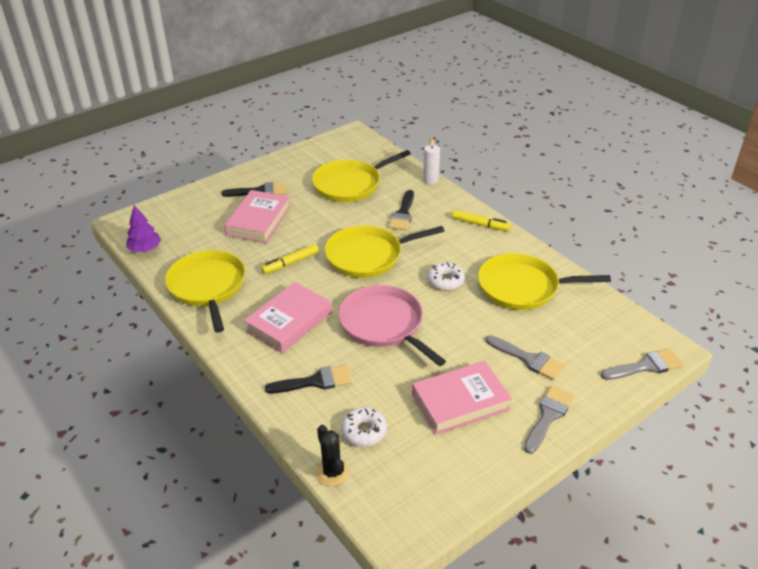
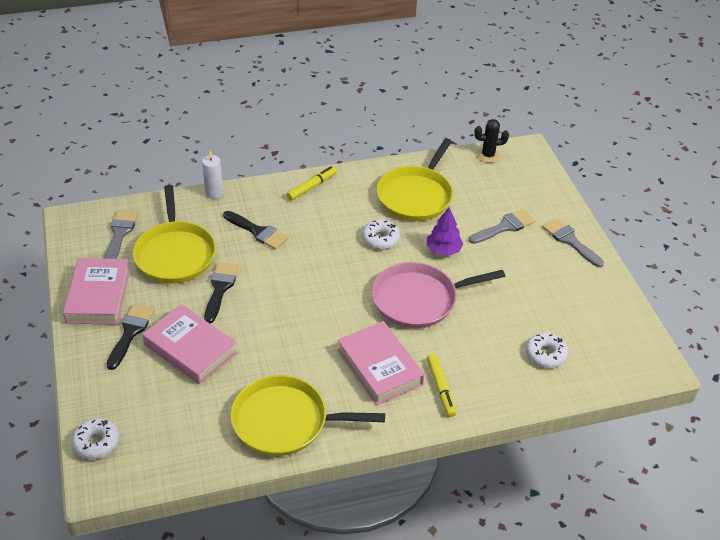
camera: 70 degrees left, 5 degrees up
purple tree [126,205,161,252] -> purple tree moved to [427,207,463,256]
yellow marker [261,244,319,274] -> yellow marker moved to [427,354,457,417]
black brush [265,365,352,394] -> black brush moved to [204,262,239,323]
black cactus [316,425,349,486] -> black cactus moved to [474,119,509,163]
yellow pan [325,225,444,278] -> none
pink book [412,361,512,435] -> pink book moved to [63,258,130,325]
grey brush [601,349,683,380] -> grey brush moved to [104,210,138,259]
none -> white donut [72,418,119,459]

